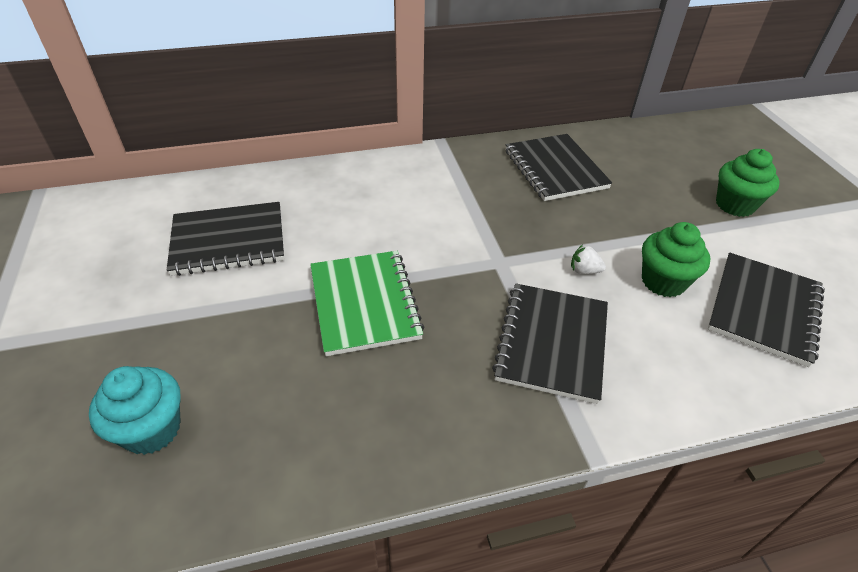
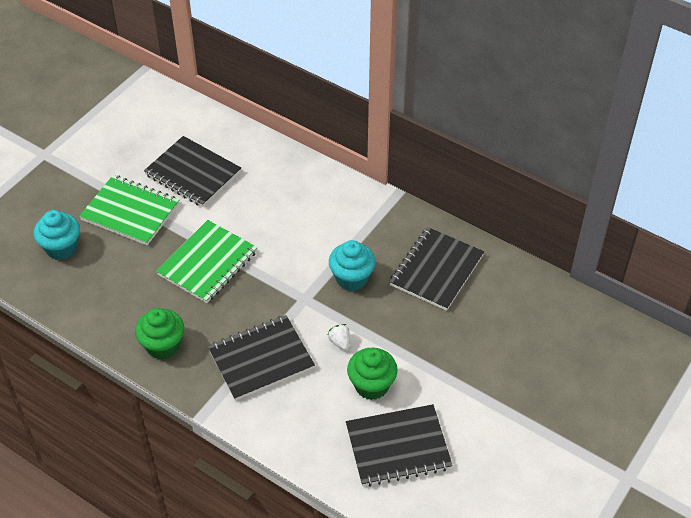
camera: 50 degrees right, 5 degrees up
green cupcake [716,149,780,217] -> green cupcake moved to [135,308,184,360]
none -> green notebook [79,175,179,245]
none -> turquoise cupcake [329,240,375,291]

